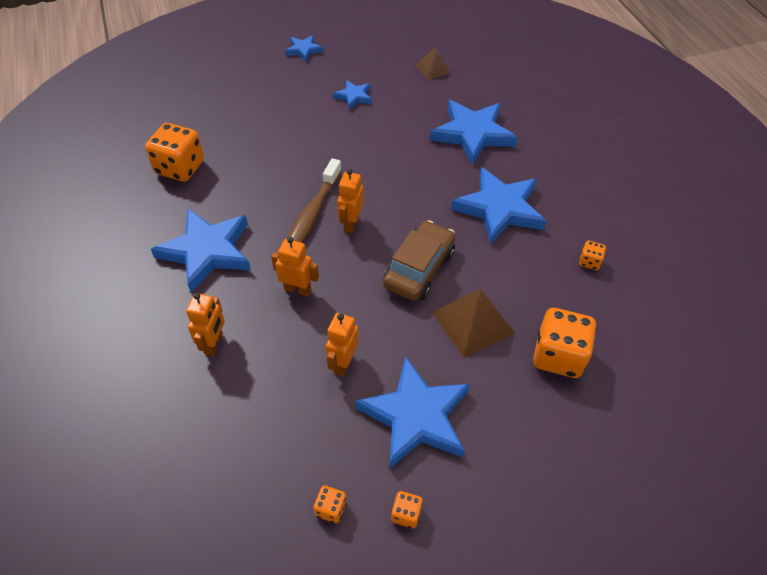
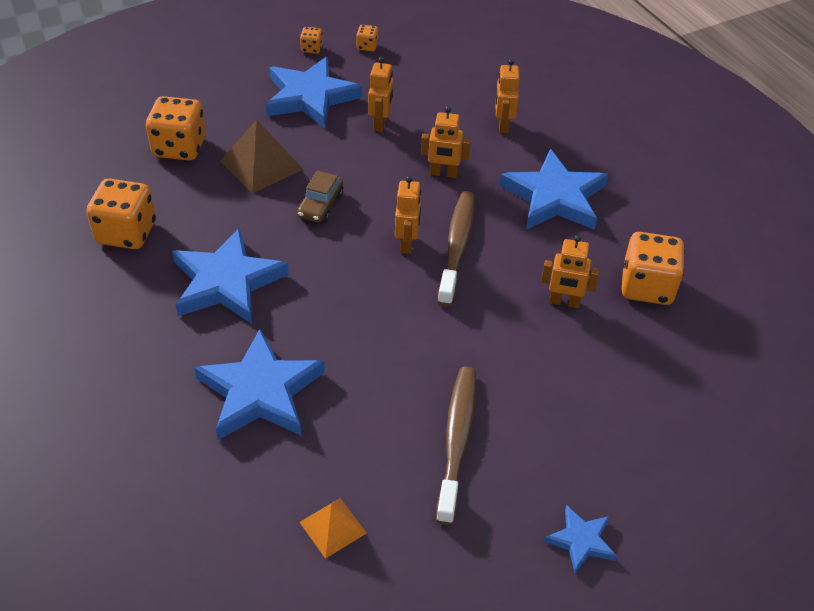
camera: 170 degrees right, 5 degrees down
blue star [333,80,372,110] -> brown toothbrush [436,367,476,525]
brown car [383,220,456,301] -> brown car [297,171,344,222], size x0.62
brown pyramid [416,47,451,80] -> orange pyramid [300,498,366,559]
orange dice [579,241,606,270] -> orange dice [86,179,156,249], size x2.14
none -> orange robot [541,235,599,308]

